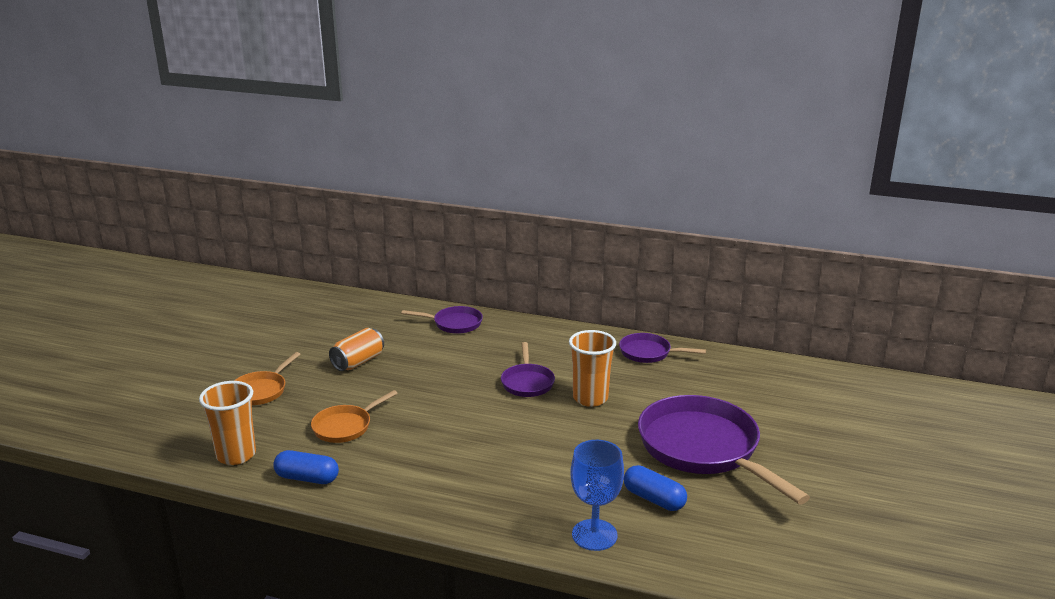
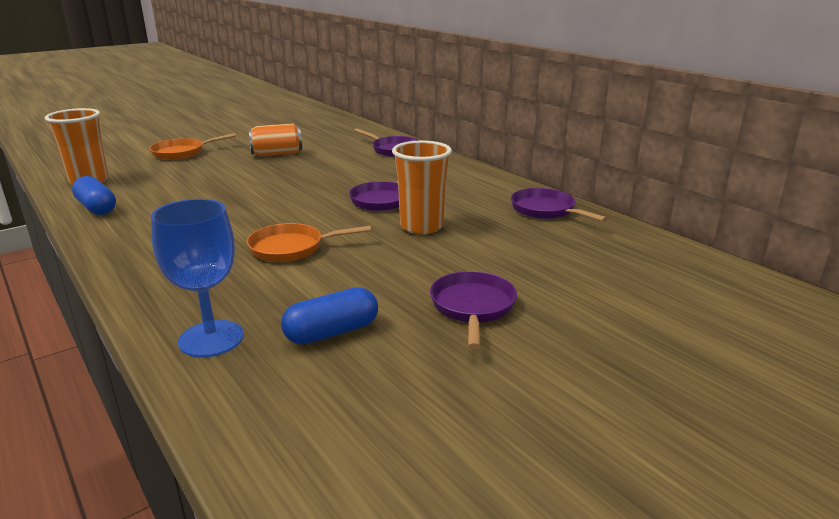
camera: 35 degrees right, 0 degrees up
orange pan [311,390,398,443] -> orange pan moved to [247,223,371,262]
blue capsule [624,465,687,511] -> blue capsule turned 75 degrees clockwise [281,287,378,345]
purple pan [638,395,810,504] -> purple pan [430,271,517,349], size x0.50

